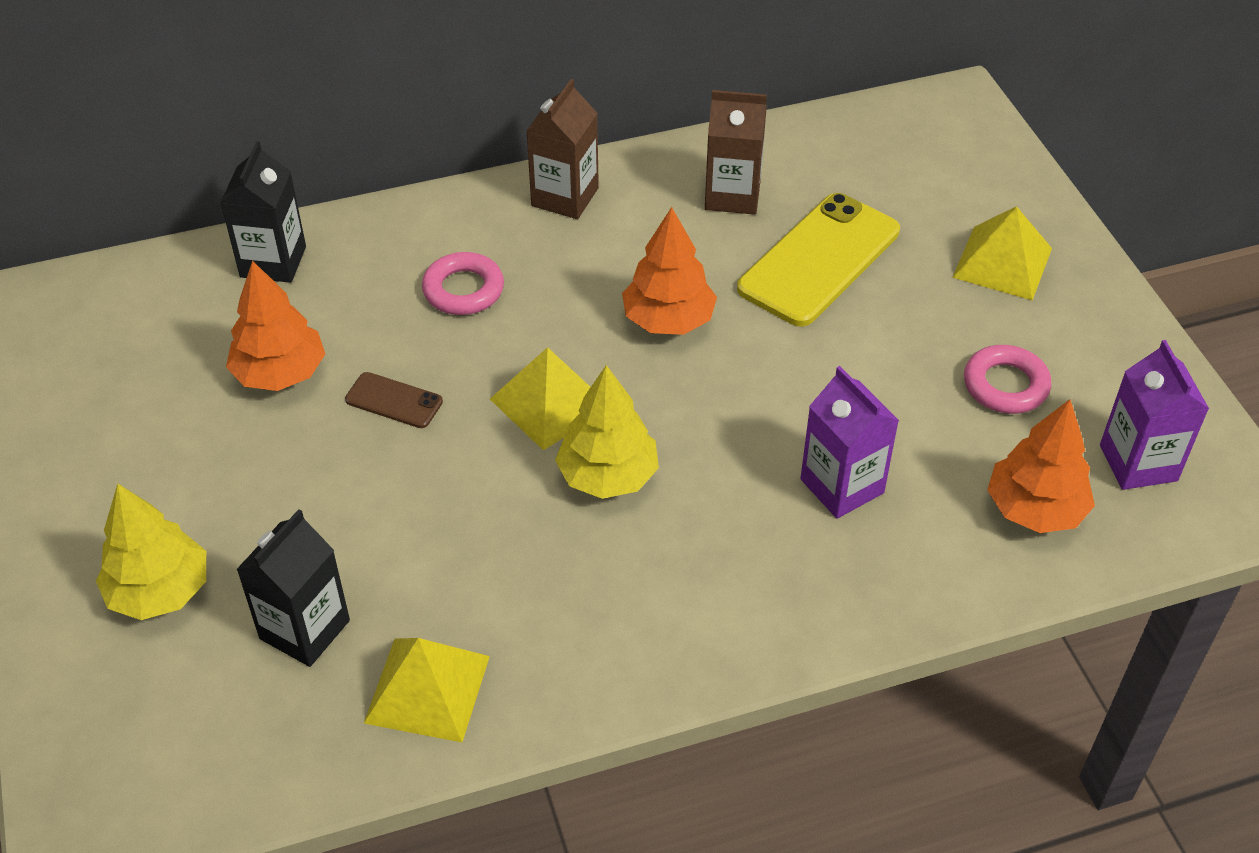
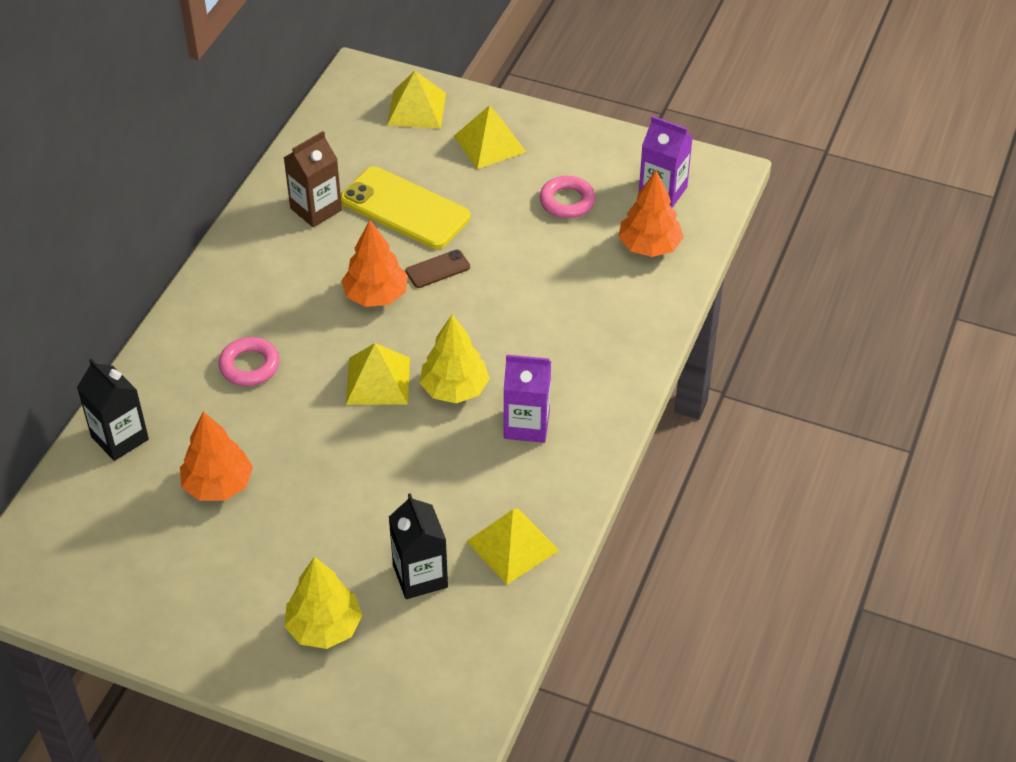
camera: 50 degrees left, 0 degrees up
brown phone [345,372,443,428] -> brown phone moved to [405,250,470,288]
brown carton [527,79,599,219] -> none
yellow phone [737,193,900,327] -> yellow phone turned 45 degrees counterclockwise [341,167,470,249]
purple carton [800,366,899,519] -> purple carton moved to [504,355,551,443]
none -> yellow pyramid [387,71,446,129]

